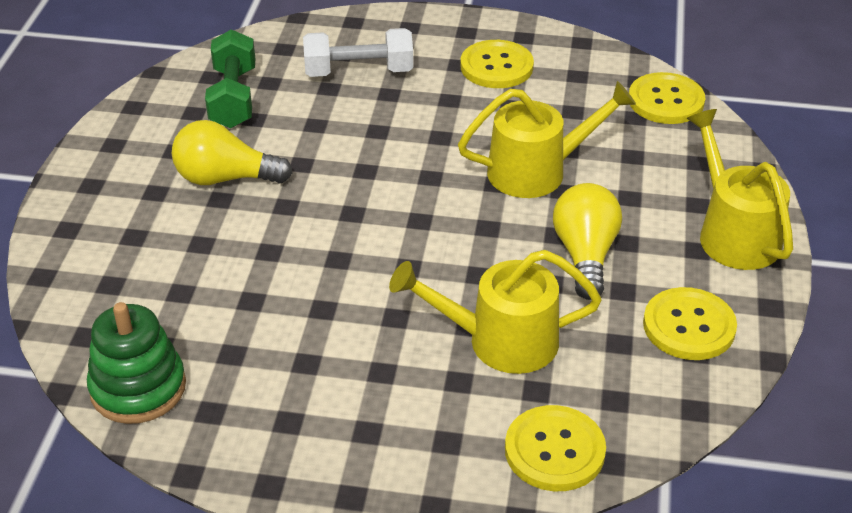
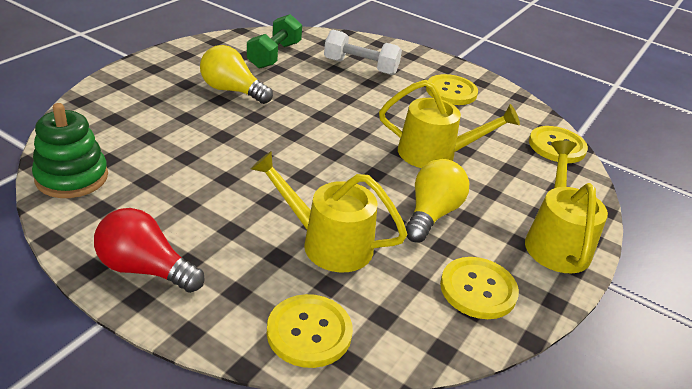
camera: 20 degrees right, 5 degrees down
none -> red light bulb [94,208,205,293]

